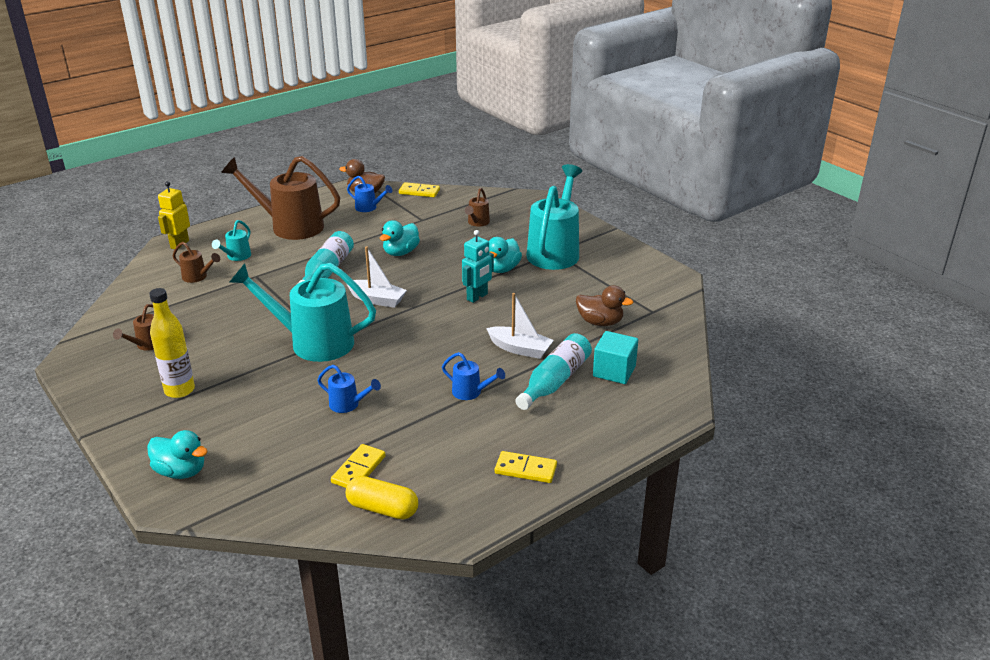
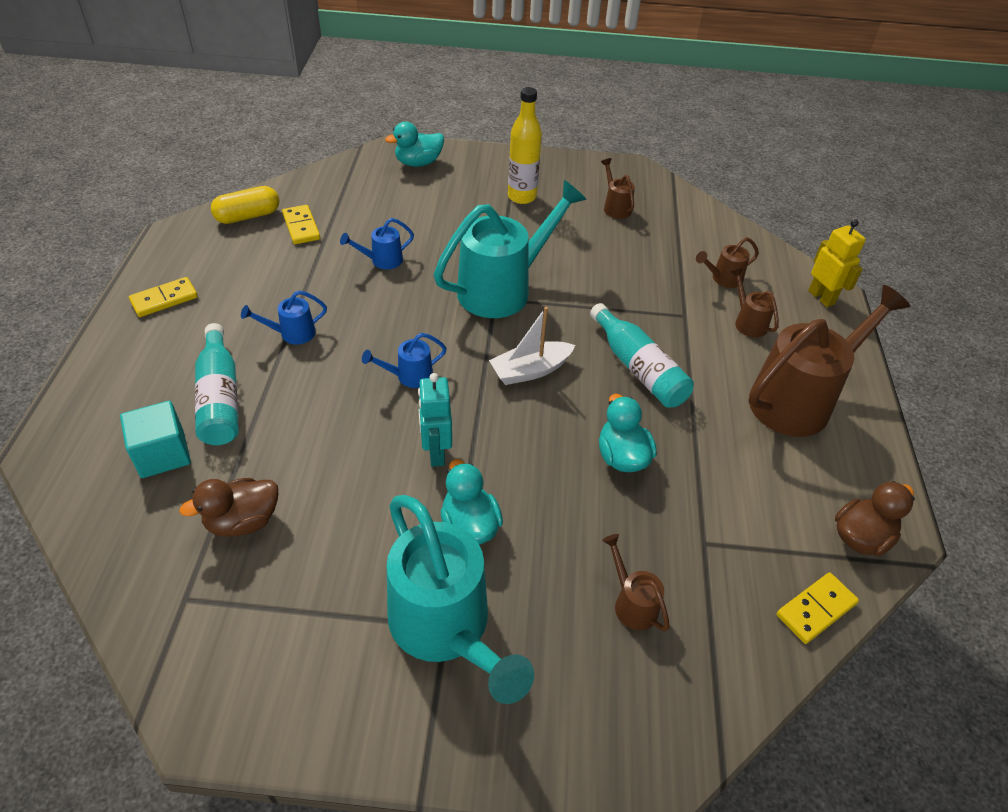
camera: 130 degrees right, 15 degrees up
turquoise watering can [212,220,251,261] -> brown watering can [731,268,779,338]
blue watering can [347,176,393,212] -> blue watering can moved to [362,333,447,388]
white boat [486,293,554,359] -> none

